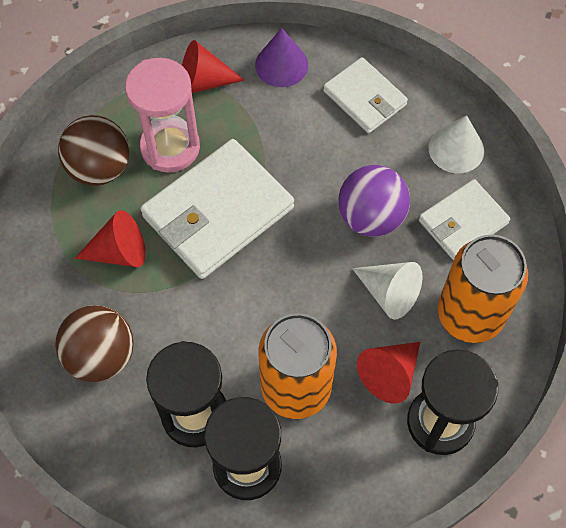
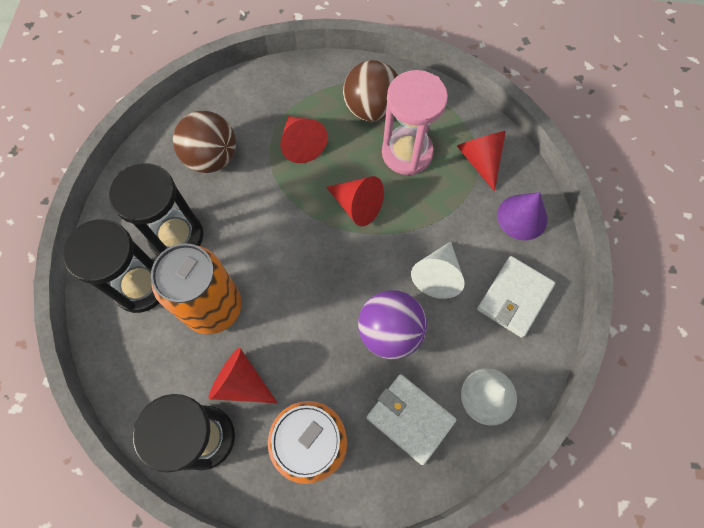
camera: 75 degrees right, 5 degrees up
white wallet [140,139,294,279] -> red cone [326,176,384,226]
white cone [352,262,423,319] -> white cone moved to [411,241,465,299]

